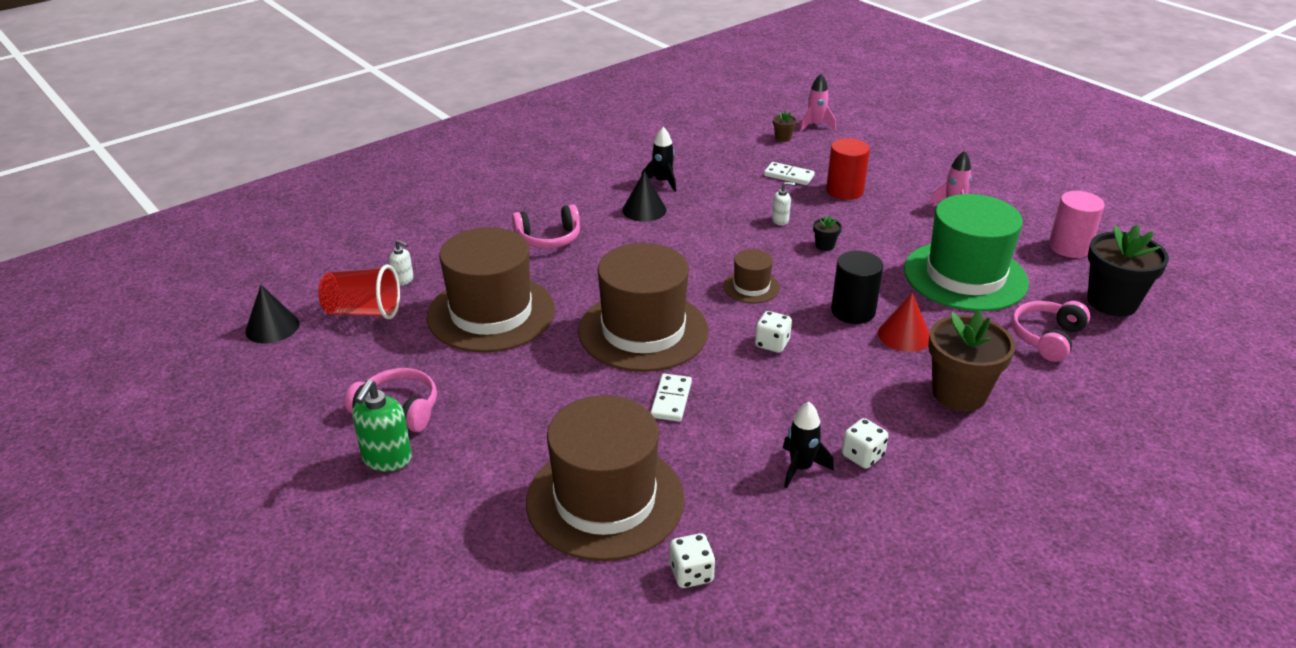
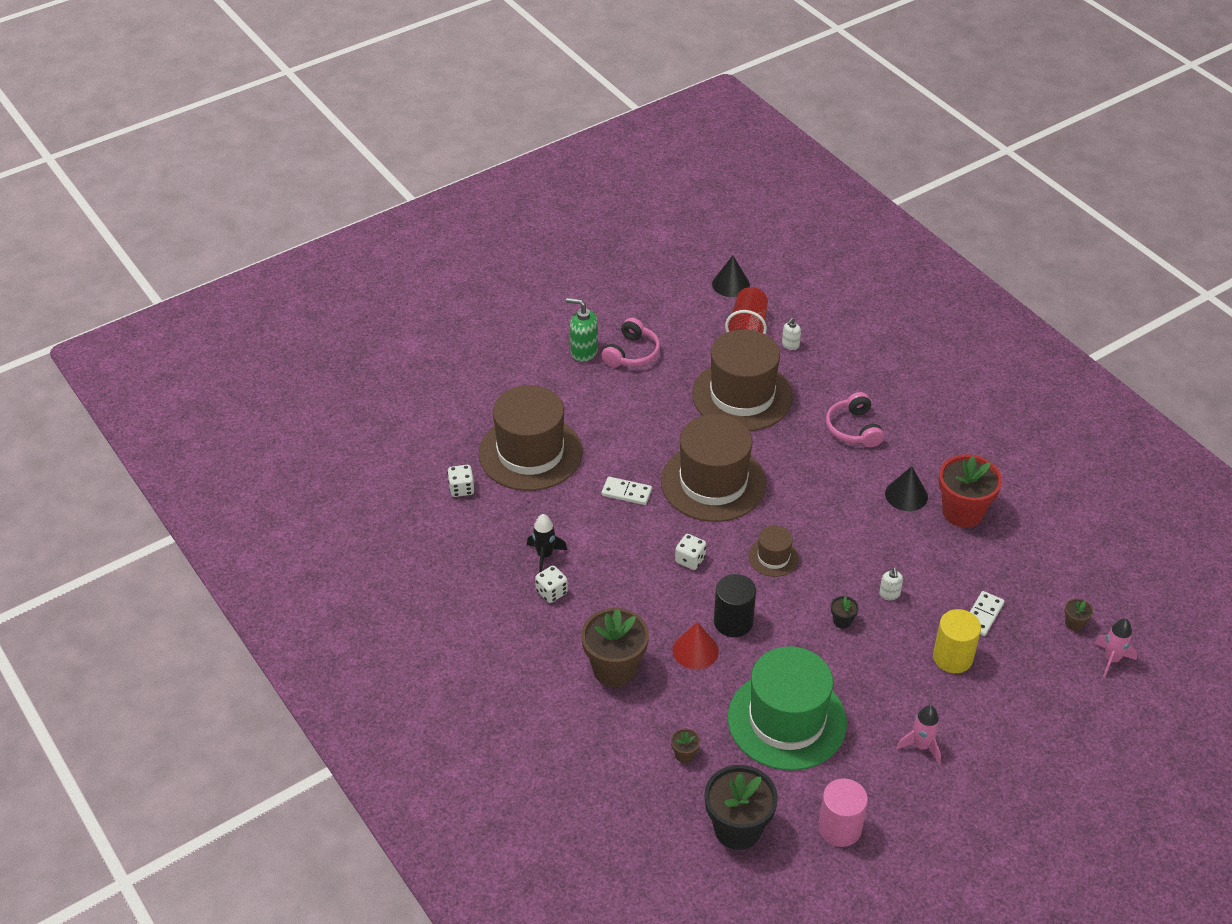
camera: 95 degrees right, 10 degrees up
black rocket [641,127,676,192] -> red flower pot [939,454,1002,528]
red cylinder [826,138,870,200] -> yellow cylinder [933,609,981,673]
pink headphones [1011,301,1090,362] -> brown flower pot [671,729,700,763]

